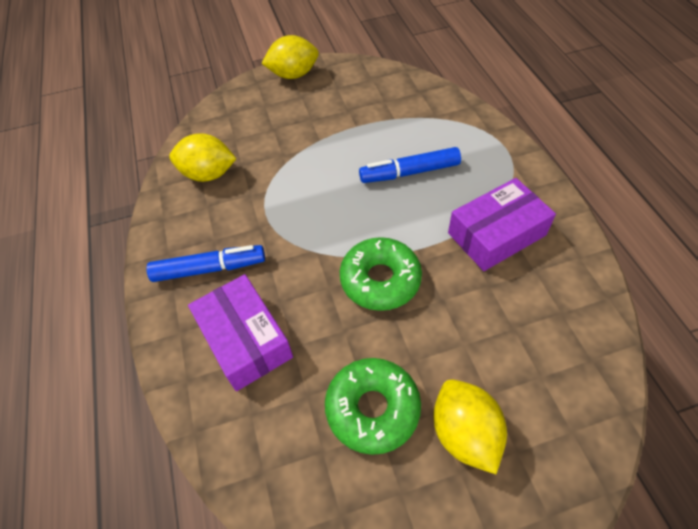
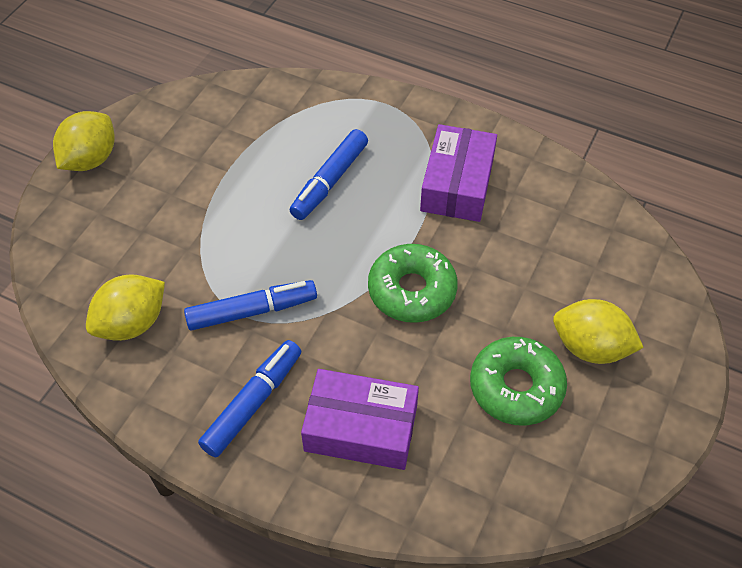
camera: 50 degrees left, 0 degrees up
none -> blue marker [184,280,317,331]

